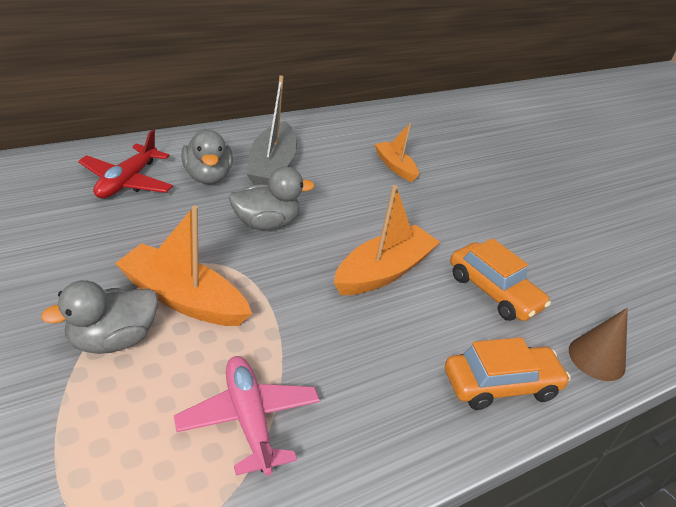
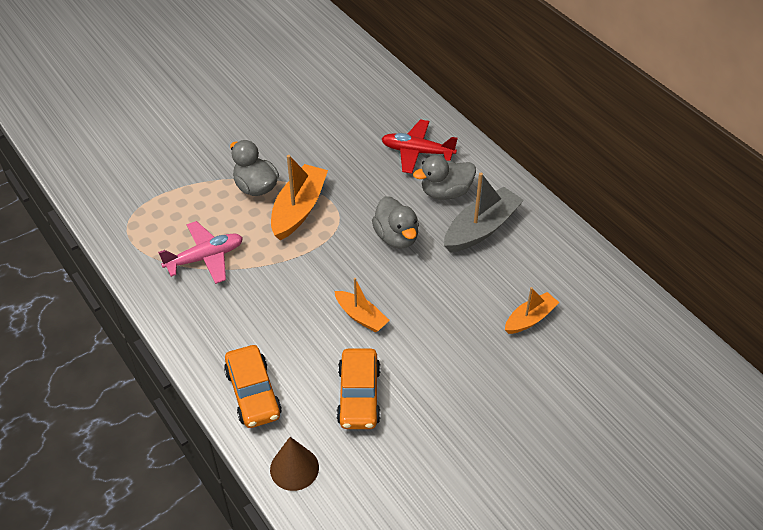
camera: 90 degrees right, 10 degrees up
grey boat [247,76,297,186] -> grey boat turned 135 degrees clockwise [444,173,524,253]
orange boat [334,185,440,295] -> orange boat [334,278,390,332], size x0.60
orange car [450,238,551,321] -> orange car turned 45 degrees counterclockwise [337,349,380,429]

